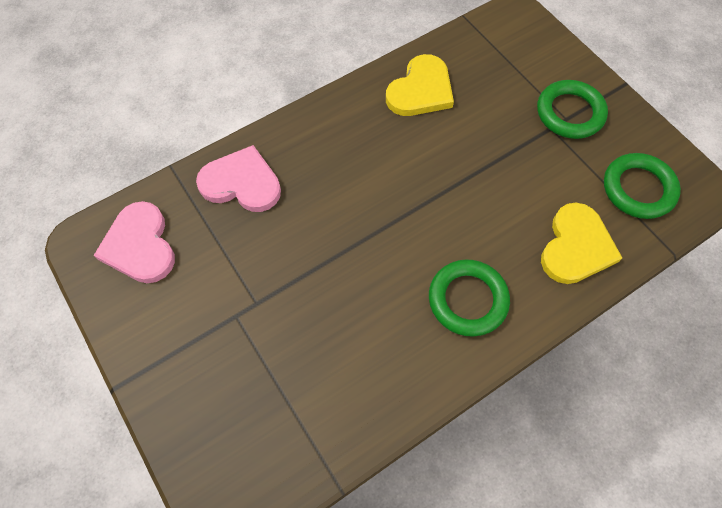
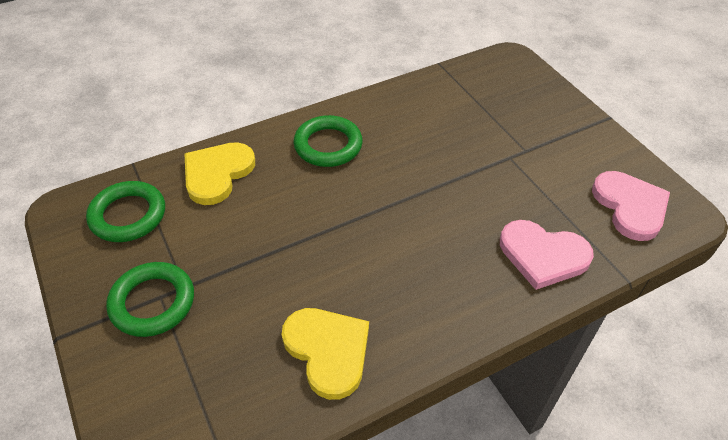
camera: 175 degrees left, 15 degrees down
yellow heart [386,54,454,116] -> yellow heart turned 105 degrees clockwise [282,308,369,400]

